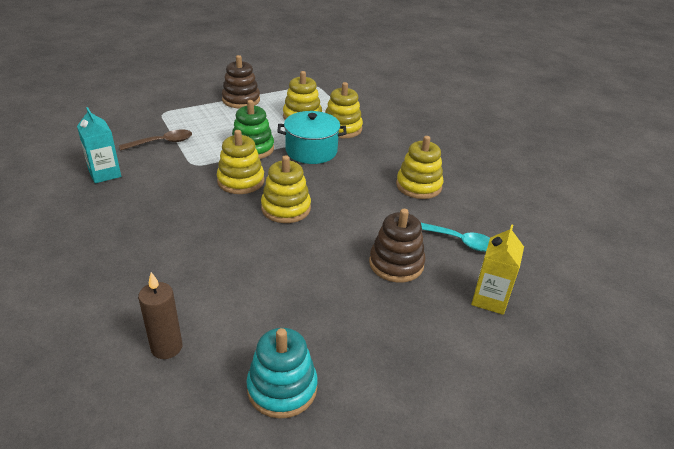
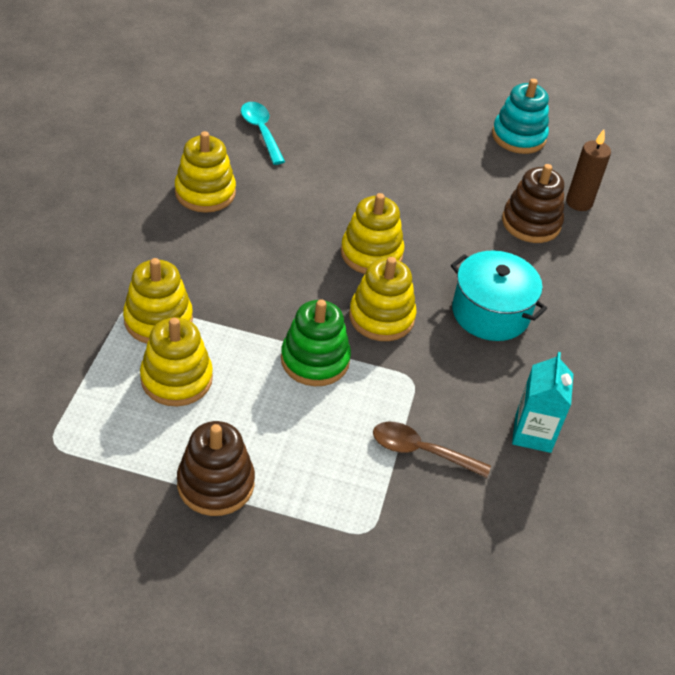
camera: 140 degrees left, 10 degrees up
turquoise pot [277,111,347,164] -> turquoise pot moved to [451,250,547,341]
brown stacking toy [369,209,425,282] -> brown stacking toy moved to [502,164,564,243]
yellow carton [471,224,524,315] -> none

